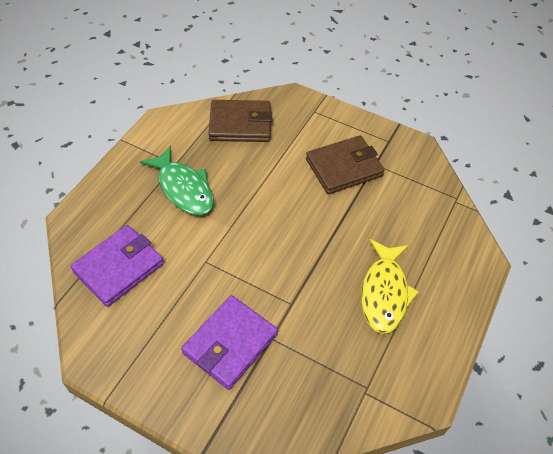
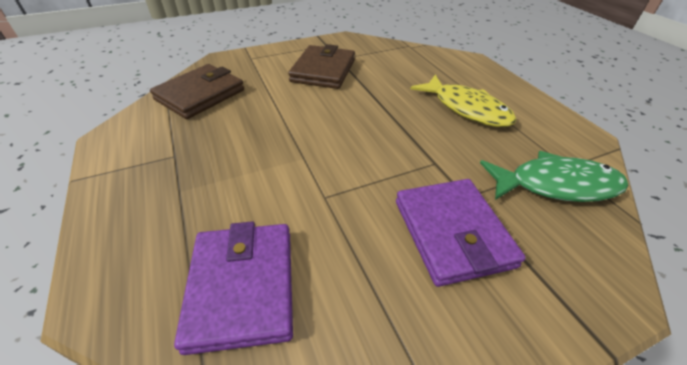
camera: 50 degrees left, 10 degrees down
green fish [140,146,214,215] -> green fish moved to [480,151,629,202]

